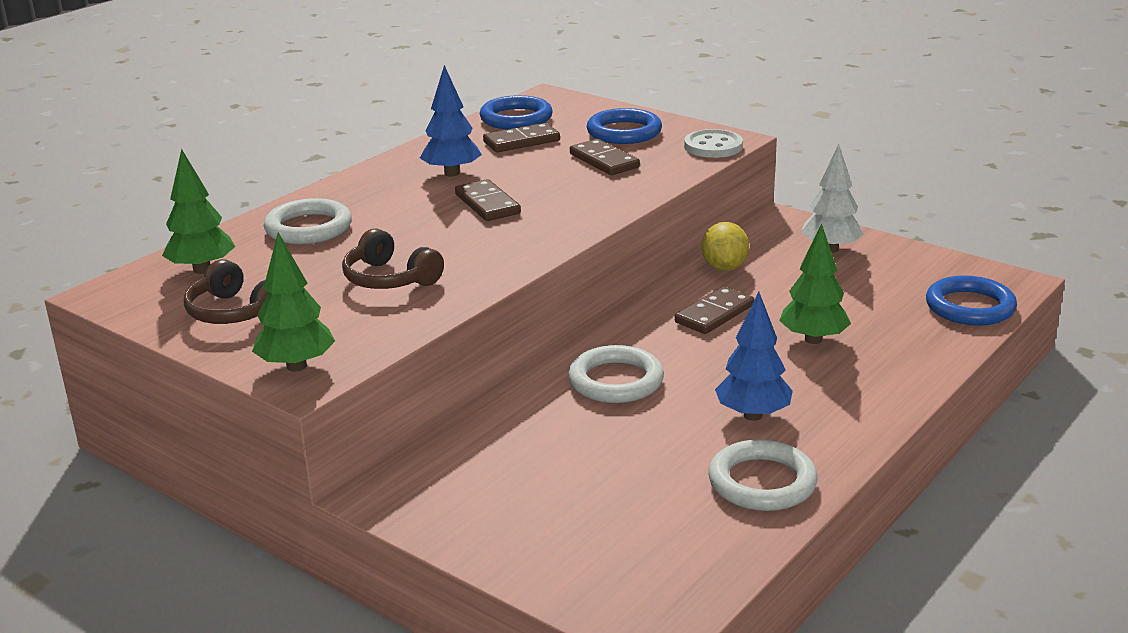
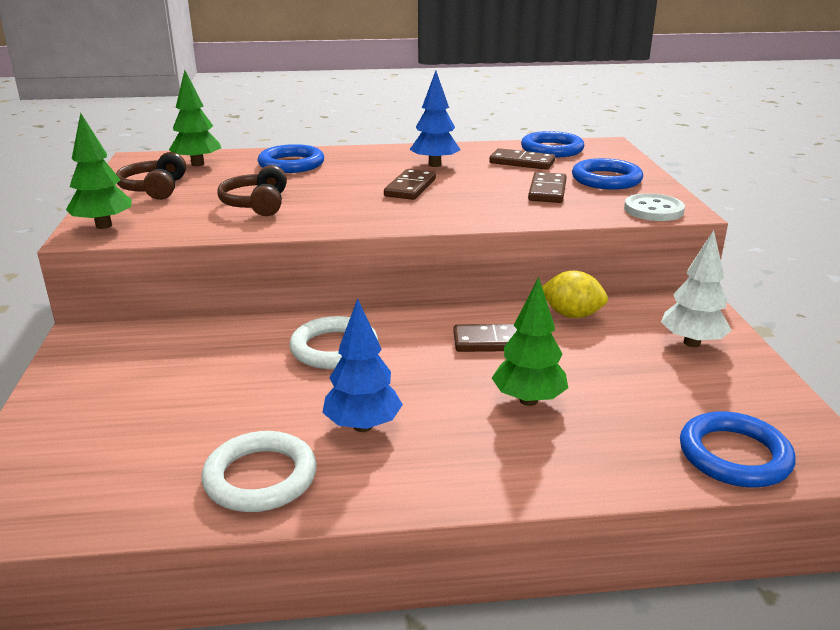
camera: 45 degrees right, 0 degrees up
white ring [264,198,352,244] -> blue ring [257,144,324,173]
yellow lemon [701,222,749,271] -> yellow lemon turned 60 degrees clockwise [542,271,608,318]

